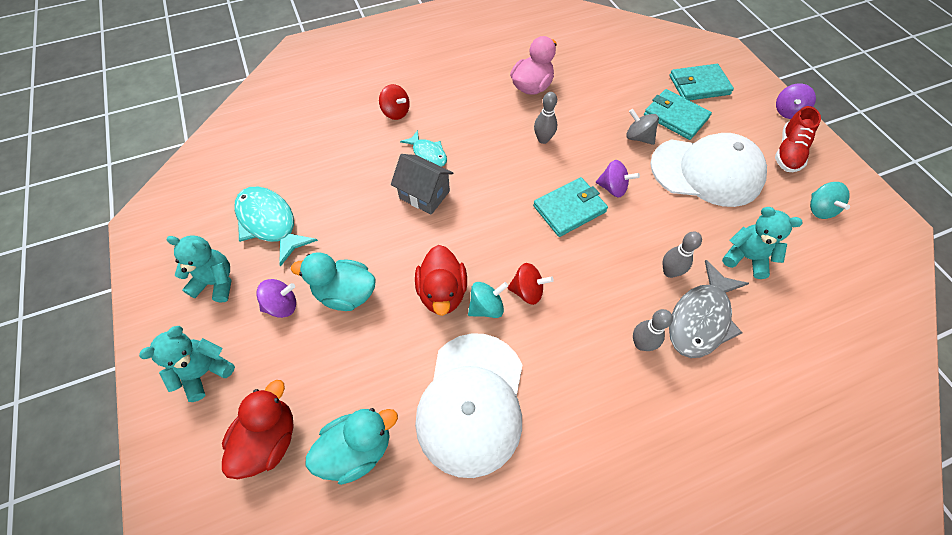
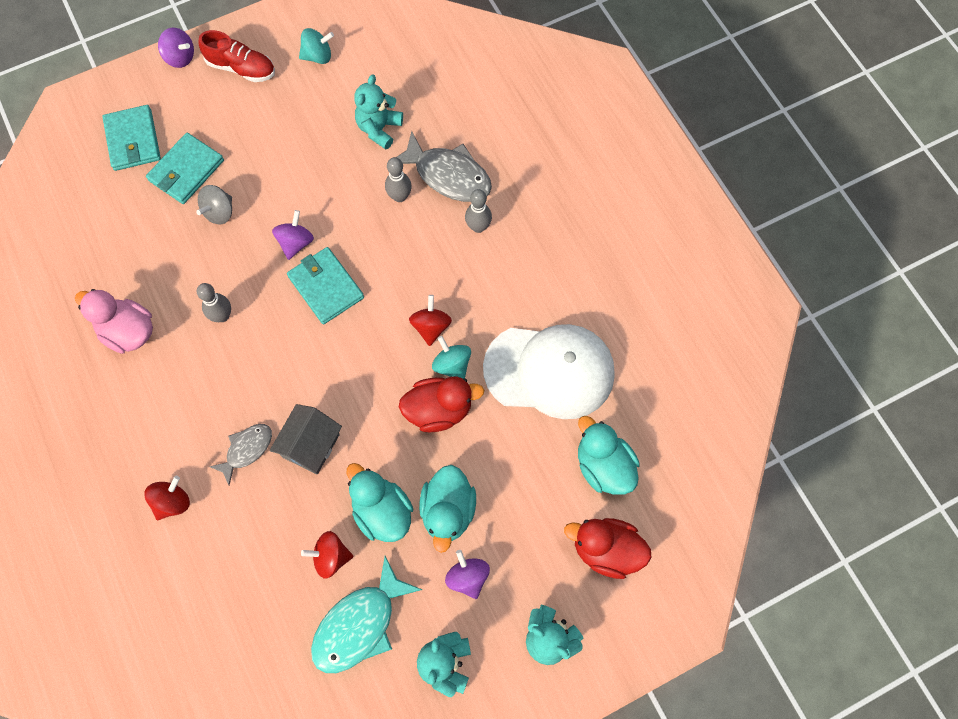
camera: 95 degrees left, 10 degrees up
turquoise fish [400,130,447,167] -> grey fish [209,424,272,485]
white cap [650,133,767,207] -> none
none -> red spinning top [301,531,354,579]
none -> turquoise duck [346,463,413,542]

